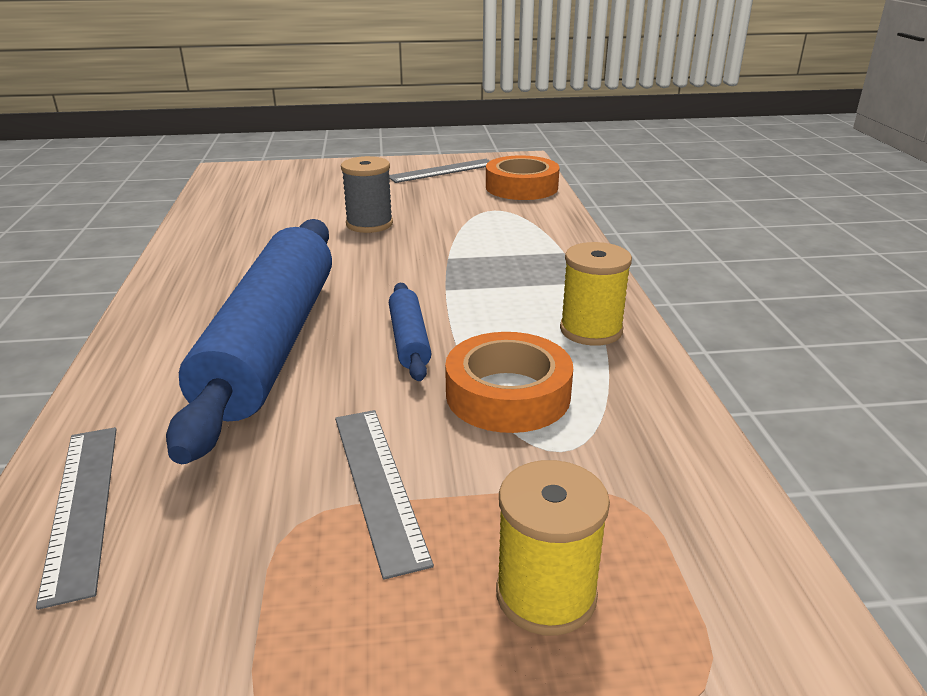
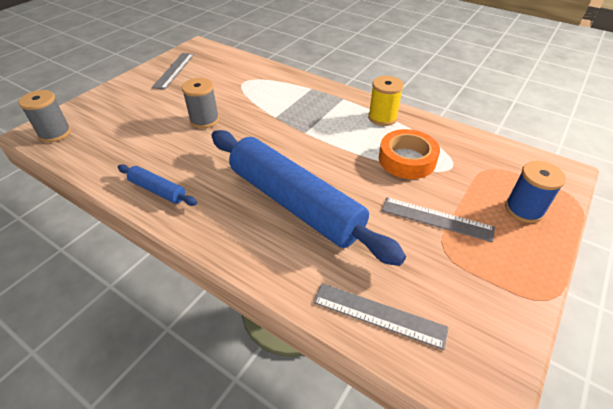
camera: 50 degrees left, 15 degrees up
blue rolling pin [389,283,431,381] -> blue rolling pin moved to [118,164,197,206]
orange tape [486,155,560,200] -> none
yellow spool [496,460,610,636] -> blue spool [505,161,566,223]
none -> grey spool [18,90,71,142]

